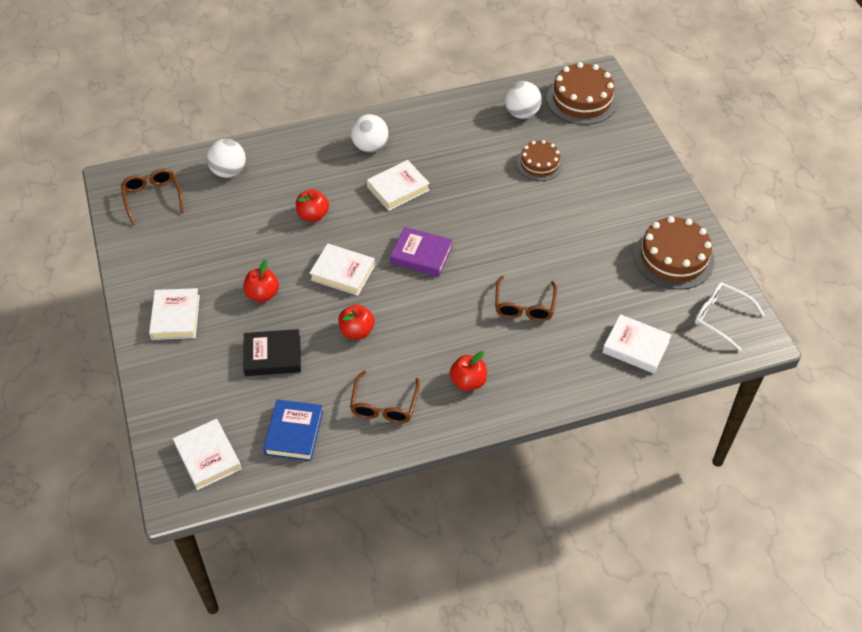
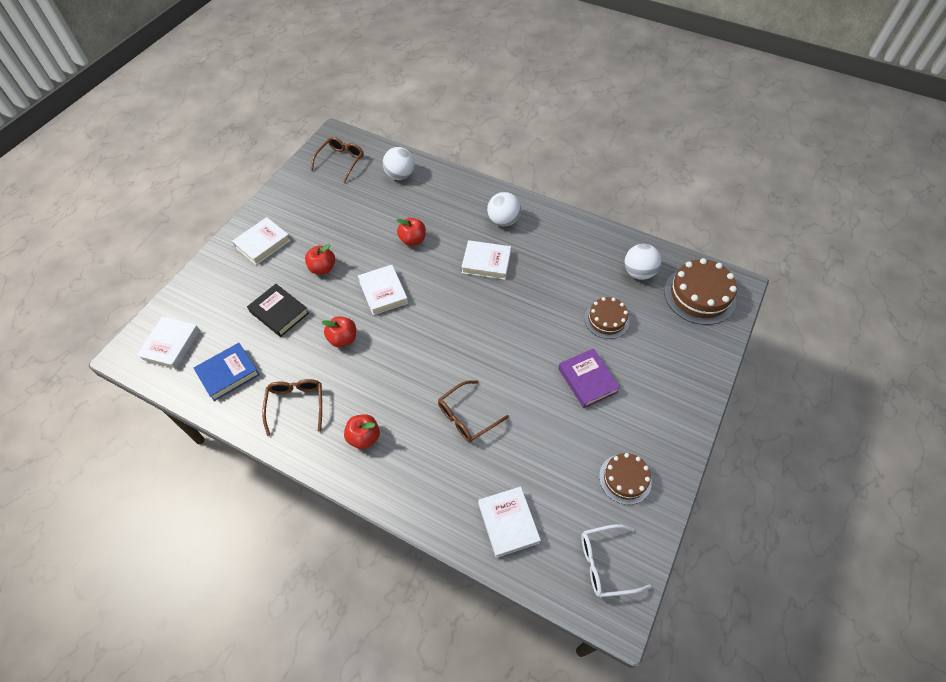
camera: 45 degrees right, 5 degrees up
brown glasses [350,370,420,423] -> brown glasses turned 120 degrees clockwise [262,379,322,436]
purple book [390,227,453,277] -> purple book moved to [558,348,620,408]
brown cake [634,216,714,290] -> brown cake [599,453,652,505], size x0.62
white glasses [695,282,765,351] -> white glasses turned 90 degrees counterclockwise [581,524,651,597]

